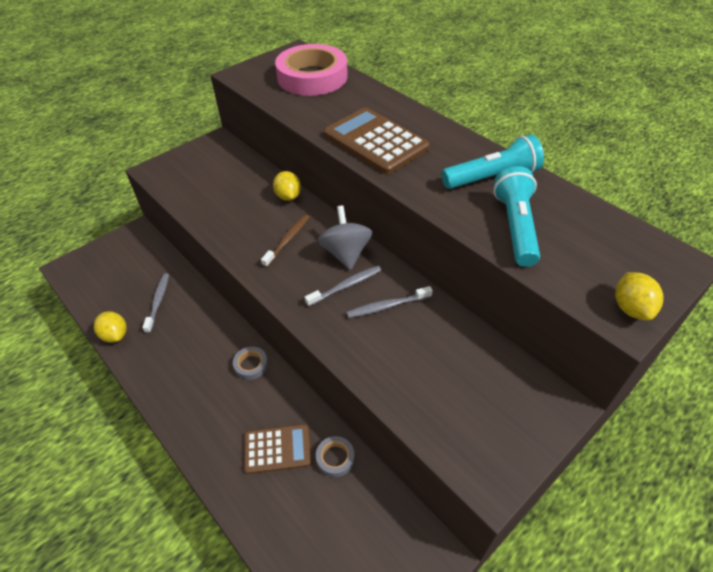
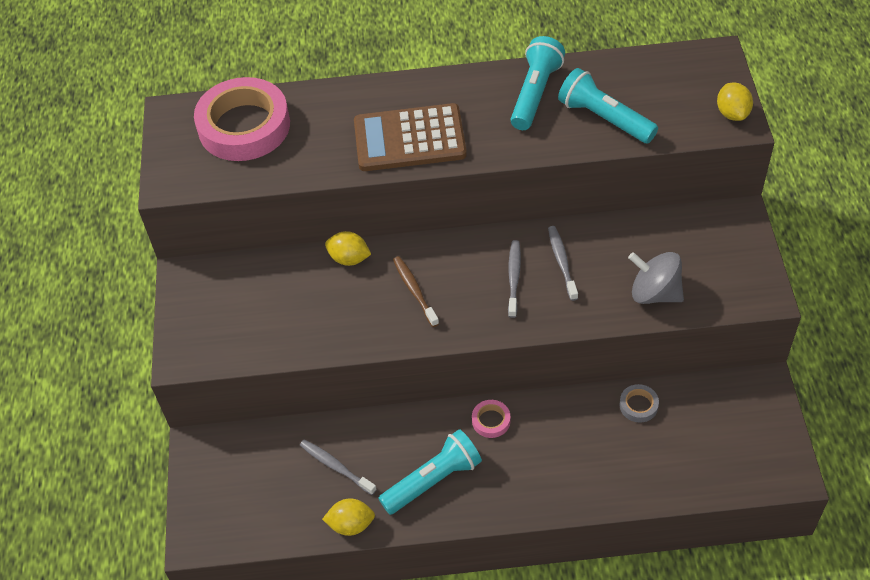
camera: 50 degrees left, 5 degrees up
grey tape [233,347,268,380] -> pink tape [472,400,510,438]
brown calculator [244,424,311,474] -> none
grey spinning top [318,205,372,270] -> grey spinning top moved to [628,252,684,304]
grey toothbrush [346,286,433,318] -> grey toothbrush turned 150 degrees clockwise [548,226,578,301]
yellow lemon [615,272,664,320] -> yellow lemon turned 45 degrees clockwise [717,83,753,121]
none -> turquoise flashlight [378,429,482,515]

